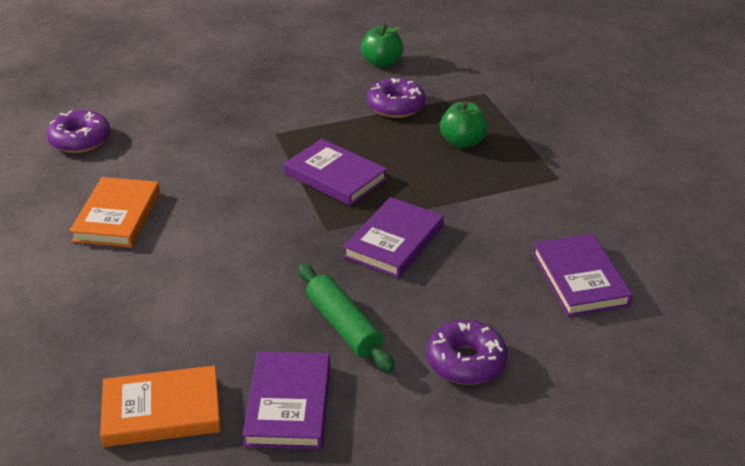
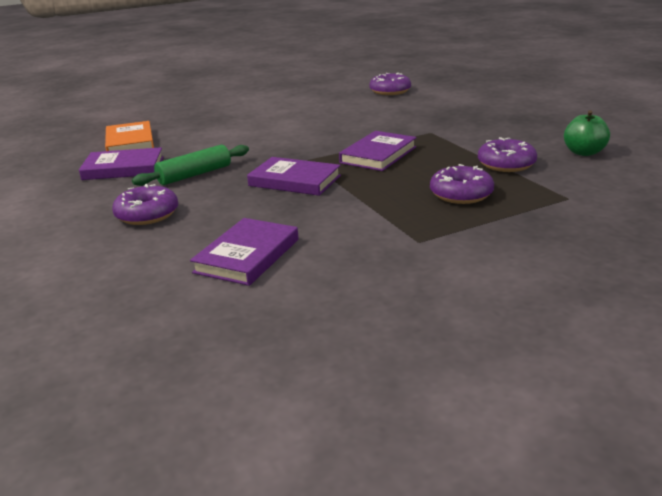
camera: 85 degrees right, 10 degrees down
orange book [69,177,160,247] -> none
green apple [440,101,488,148] -> purple donut [430,164,494,204]
purple book [532,234,633,317] -> purple book turned 45 degrees counterclockwise [190,218,299,286]

